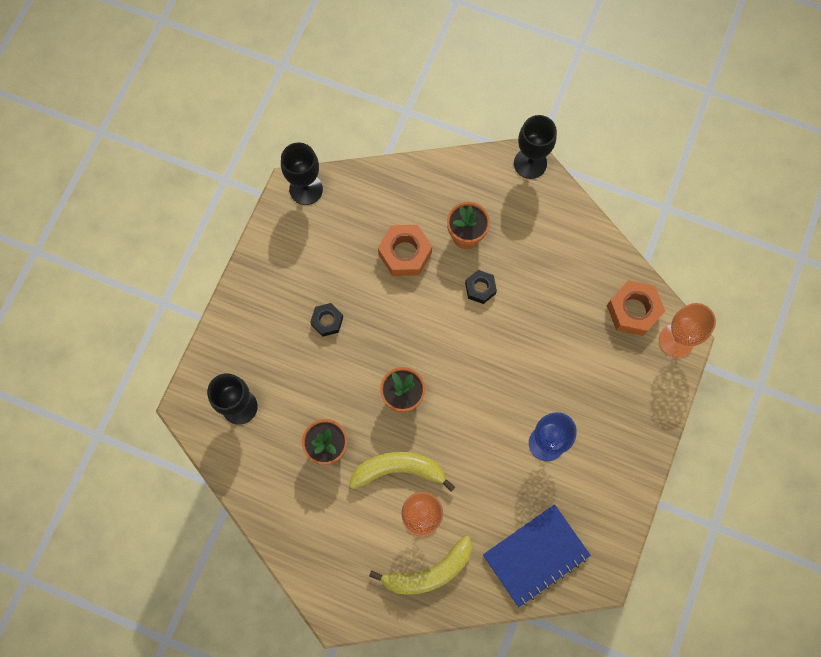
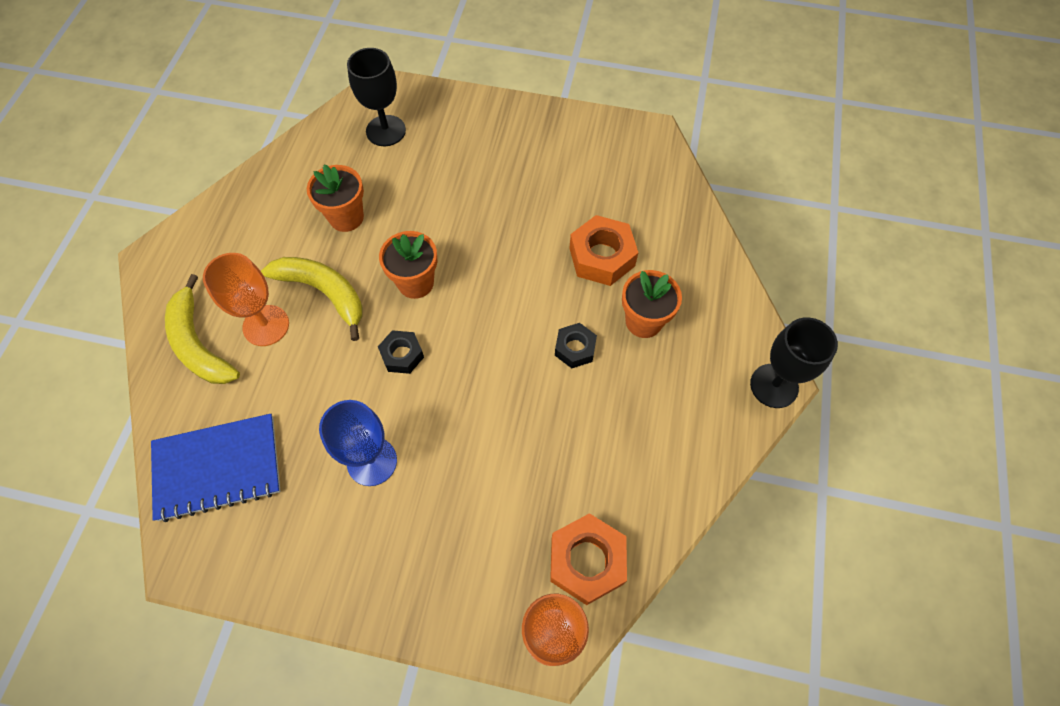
camera: 80 degrees right, 10 degrees down
black goblet [281,143,323,205] -> none
black nut [310,303,343,337] -> black nut moved to [378,330,424,374]
yellow banana [349,452,455,491] -> yellow banana turned 45 degrees counterclockwise [261,257,363,341]
blue notebook [483,504,591,607] -> blue notebook turned 60 degrees counterclockwise [151,414,281,522]

